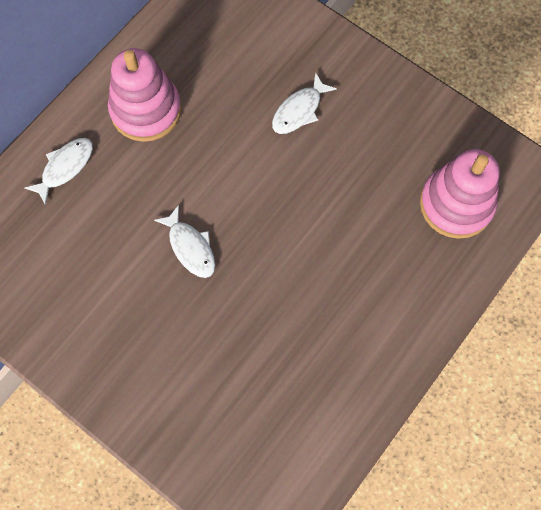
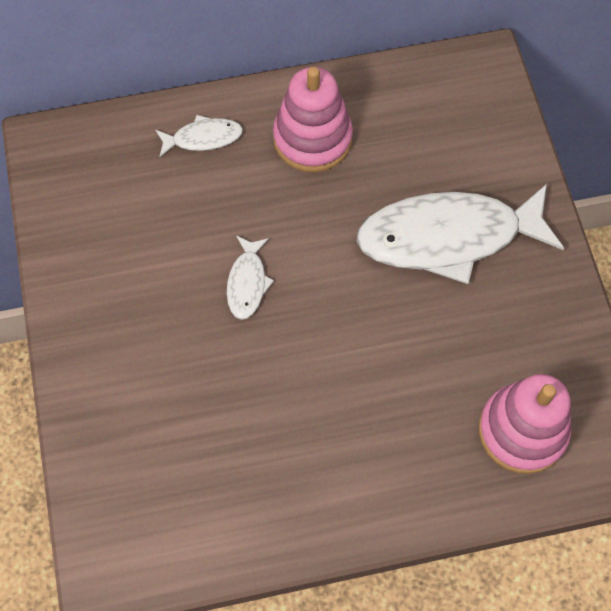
camera: 40 degrees right, 5 degrees down
white fish [272,73,337,134] -> white fish [356,184,564,284], size x2.24

